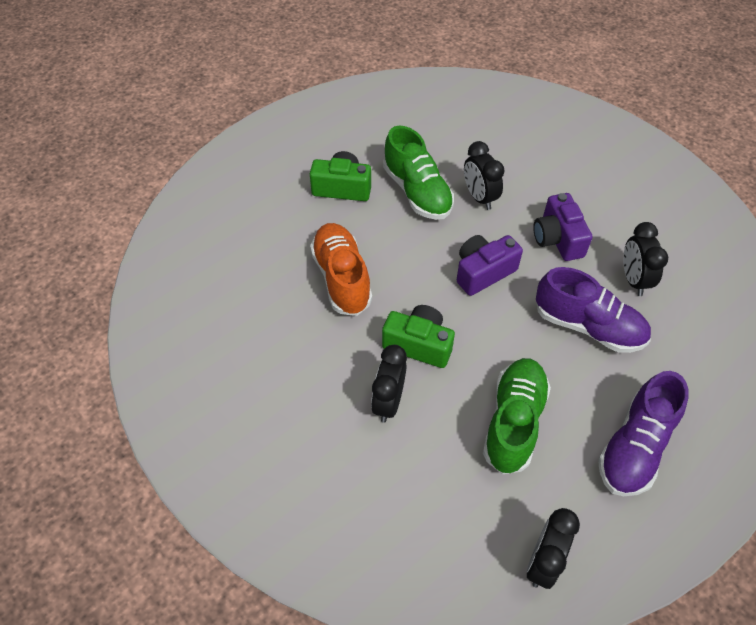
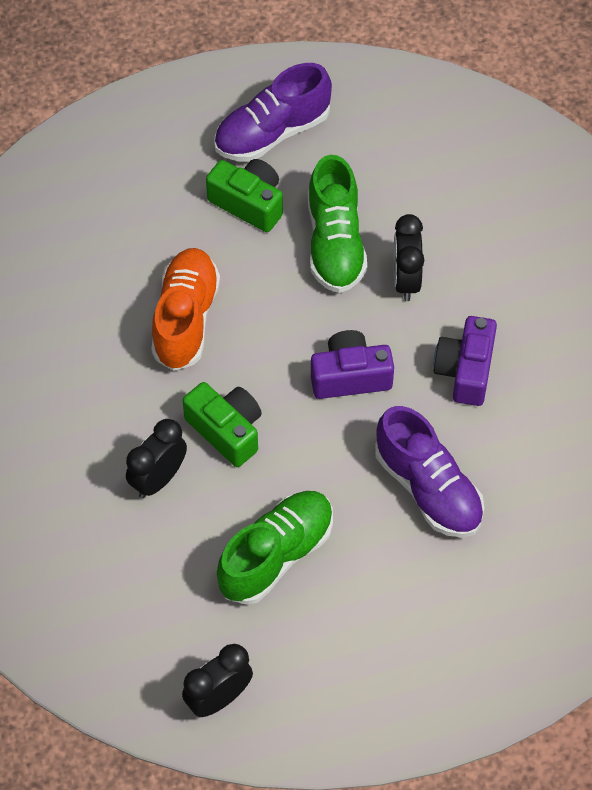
camera: 25 degrees right, 5 degrees up
purple shoe [598,371,689,496] -> purple shoe moved to [214,63,332,162]
black clock [623,222,668,296] -> none

